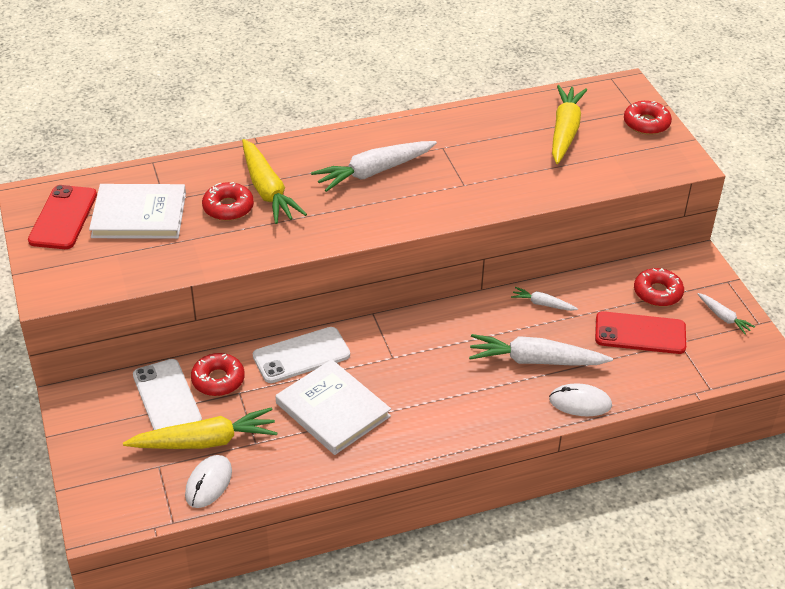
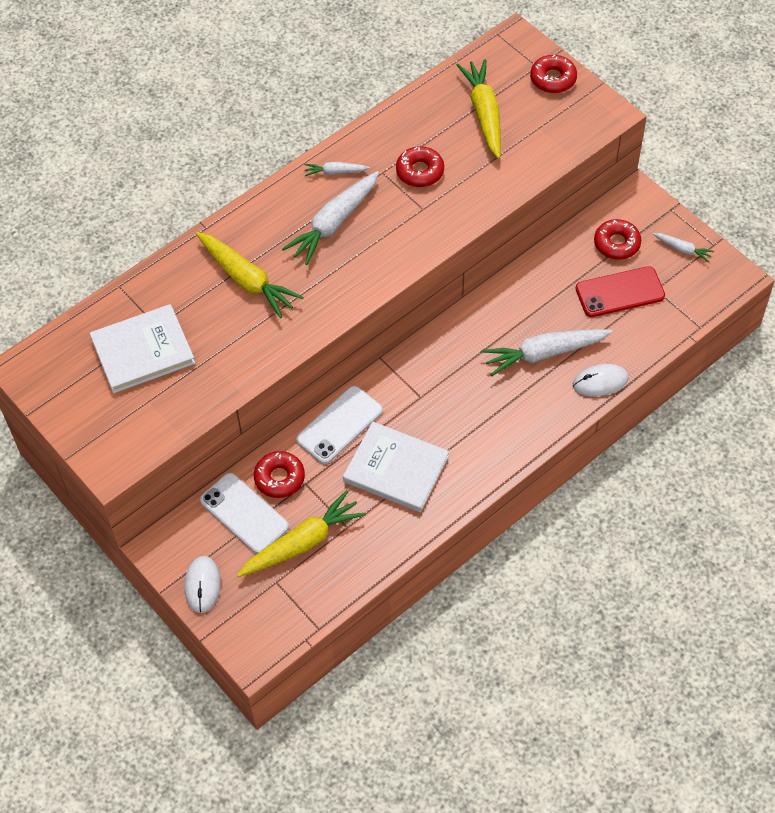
camera: 20 degrees left, 15 degrees up
red phone [28,185,97,249] -> none
white mouse [185,455,232,508] -> white mouse moved to [184,556,221,613]
red donut [202,182,254,221] -> red donut moved to [396,146,444,187]
white carrot [511,287,578,311] -> white carrot moved to [304,162,370,176]

